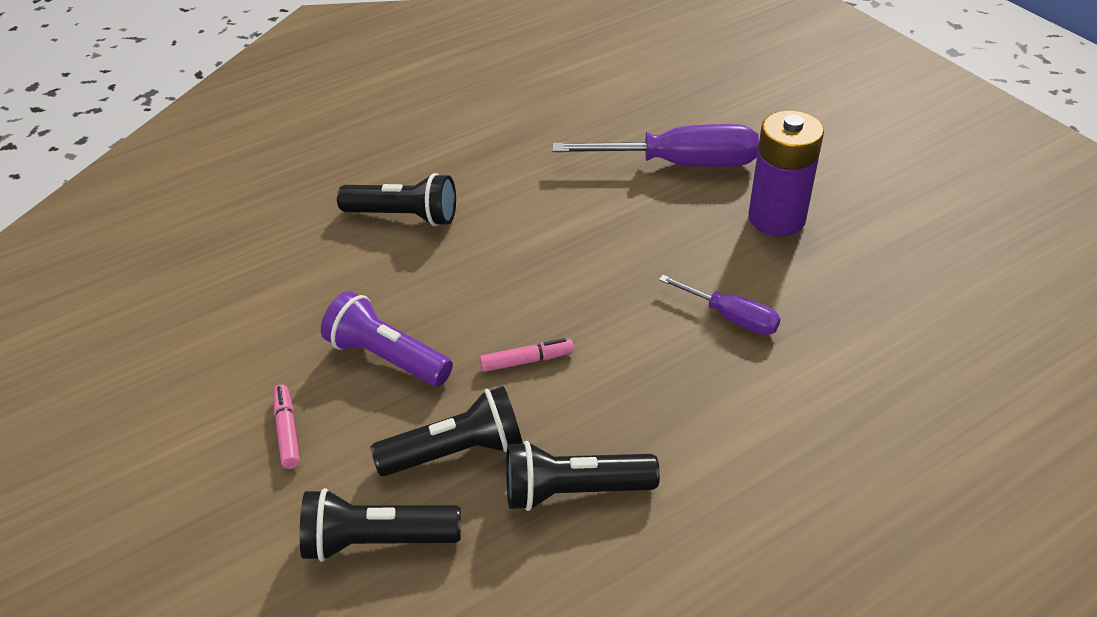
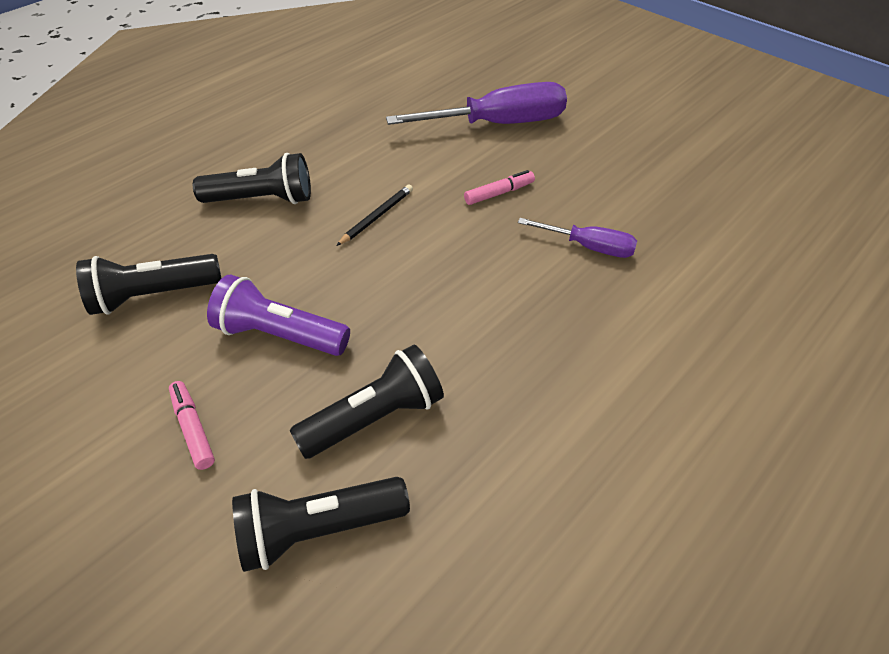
camera: 15 degrees left, 5 degrees up
pink marker [480,338,574,372] -> pink marker moved to [464,170,535,205]
black flashlight [506,441,660,511] -> black flashlight moved to [76,254,222,315]
purple battery [748,110,824,236] -> none
none -> black pencil [336,184,413,246]

